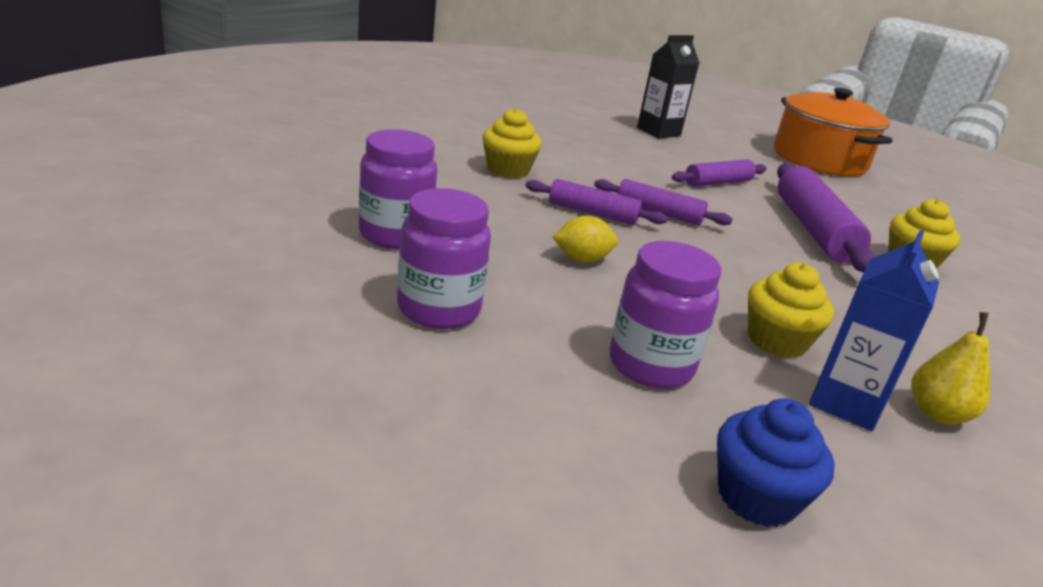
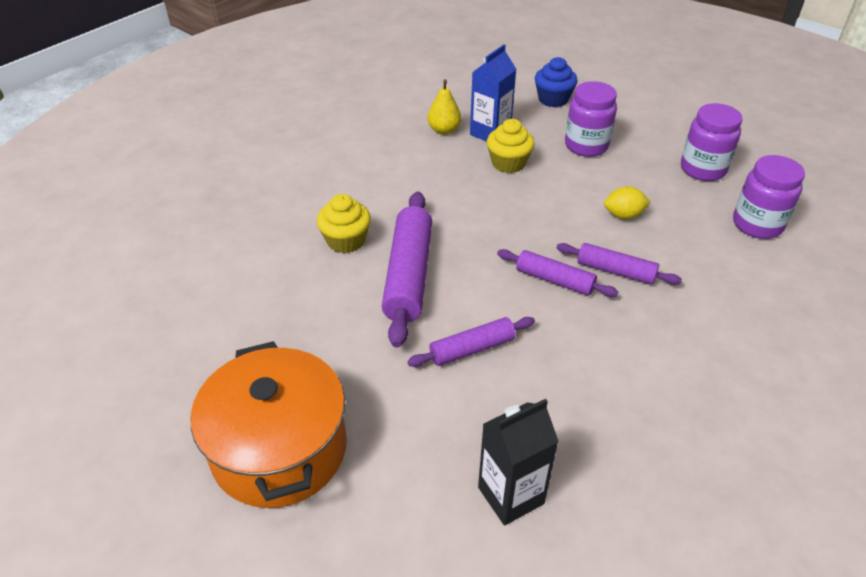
camera: 170 degrees left, 15 degrees up
yellow cupcake [483,108,542,179] -> none

